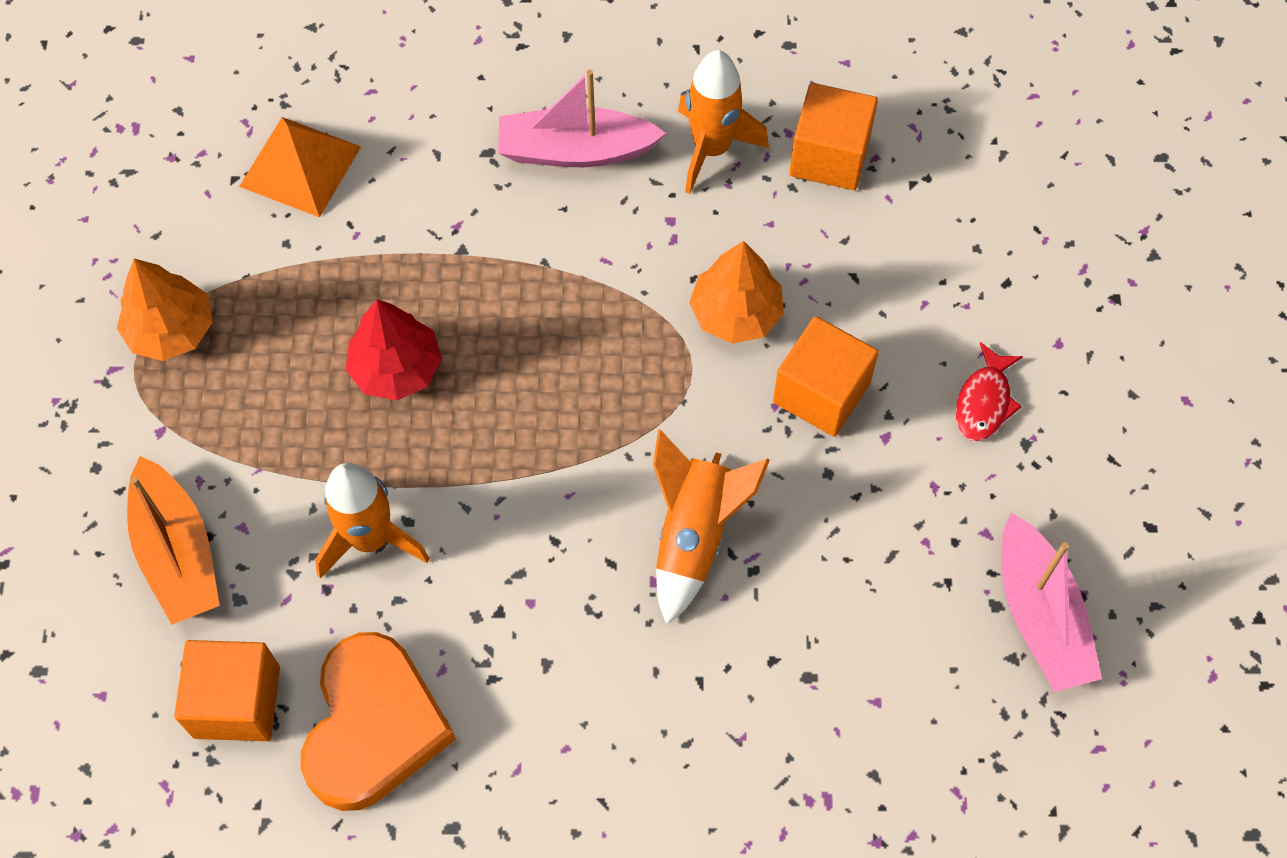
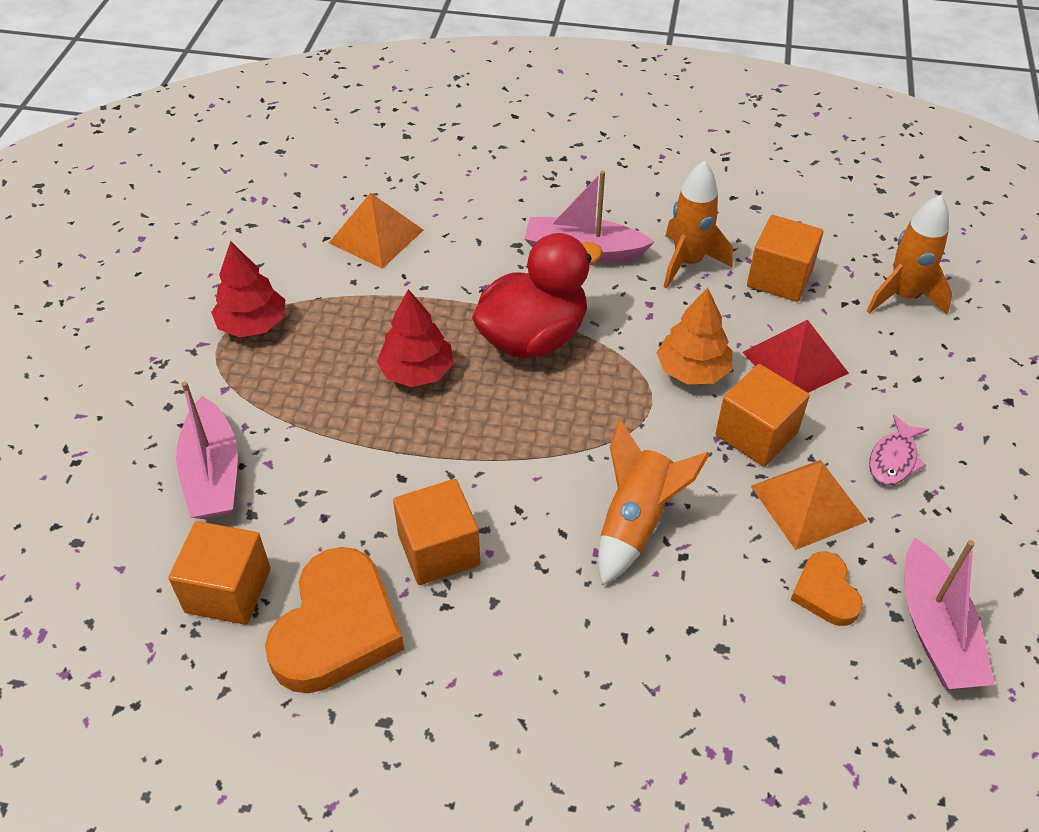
camera: 10 degrees right, 15 degrees down
orange tree [117,259,213,361] -> red tree [211,241,285,338]
orange boat [127,456,220,625] -> pink boat [176,381,238,519]
orange rocket [315,463,430,579] -> orange rocket moved to [867,195,952,314]
red fish [956,342,1023,441] -> pink fish [869,414,929,485]
none -> orange cube [393,479,480,585]
none -> red duck [472,233,603,358]
none -> red pyramid [742,320,849,393]
none -> orange pyramid [751,460,868,550]
none -> orange heart [791,552,863,626]

